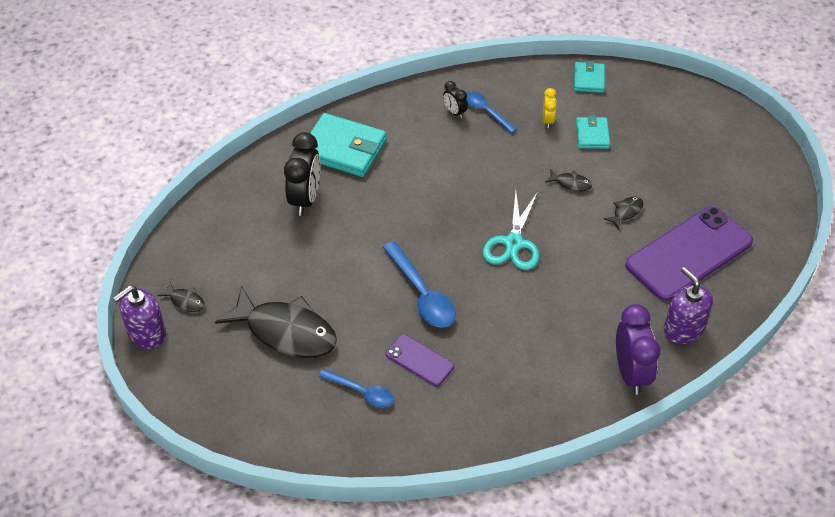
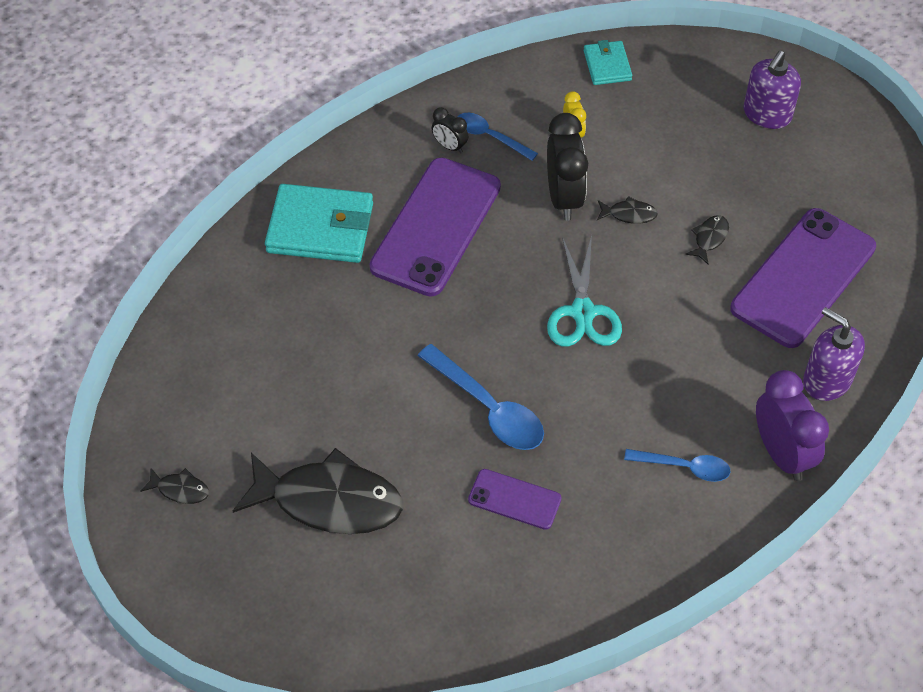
camera: 15 degrees left, 5 degrees up
purple soap dispenser [113,286,166,349] -> purple soap dispenser moved to [744,51,801,129]
black clock [284,132,321,216] -> black clock moved to [547,113,588,221]
blue spoon [319,369,394,408] -> blue spoon moved to [624,449,730,482]
turquoise wallet [576,115,610,149] -> none
none -> purple phone [369,158,501,297]

